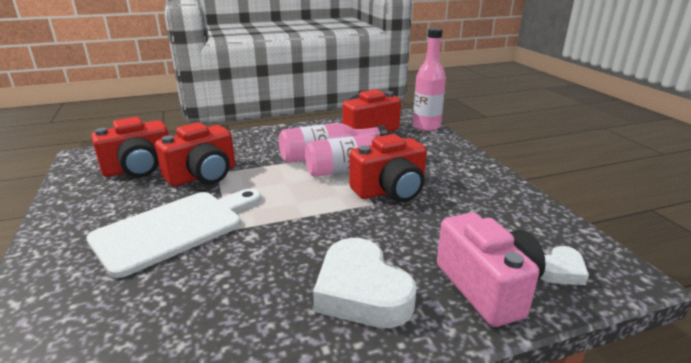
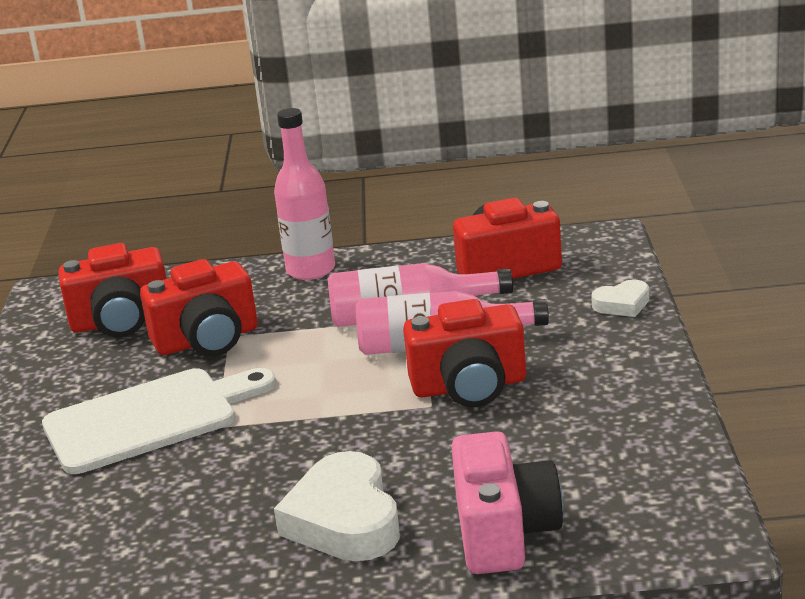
camera: 20 degrees right, 0 degrees up
pink bottle [413,28,446,131] -> pink bottle moved to [274,108,335,280]
white heart [540,246,589,285] -> white heart moved to [591,280,649,317]

